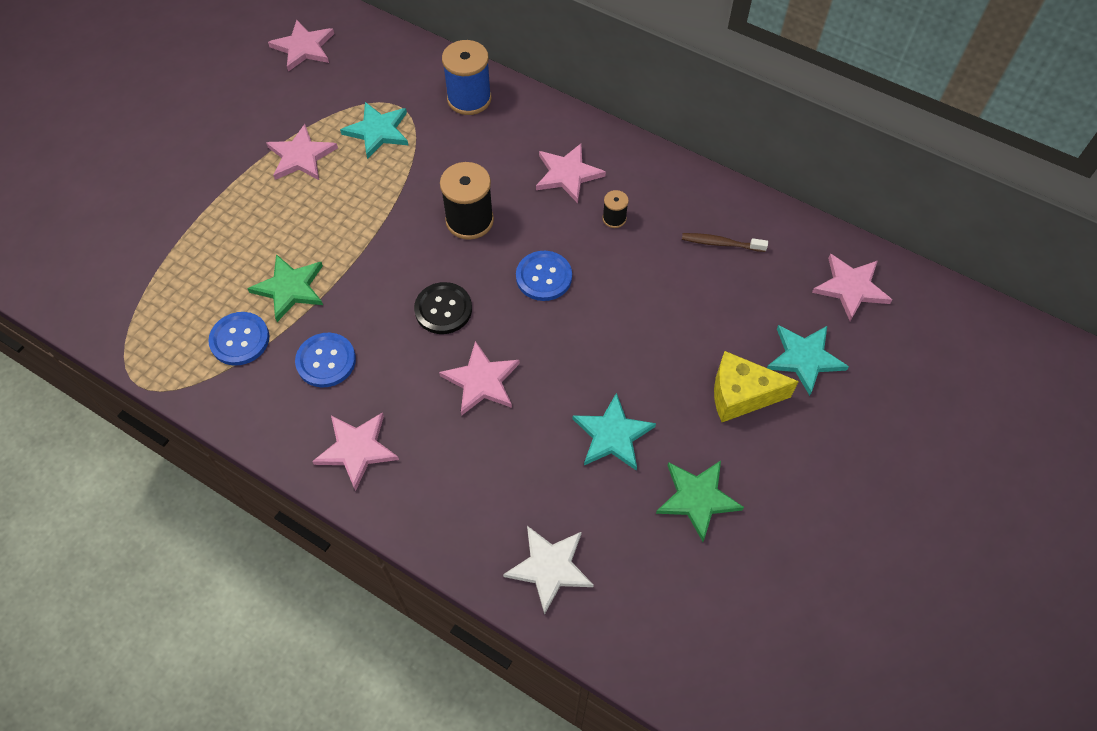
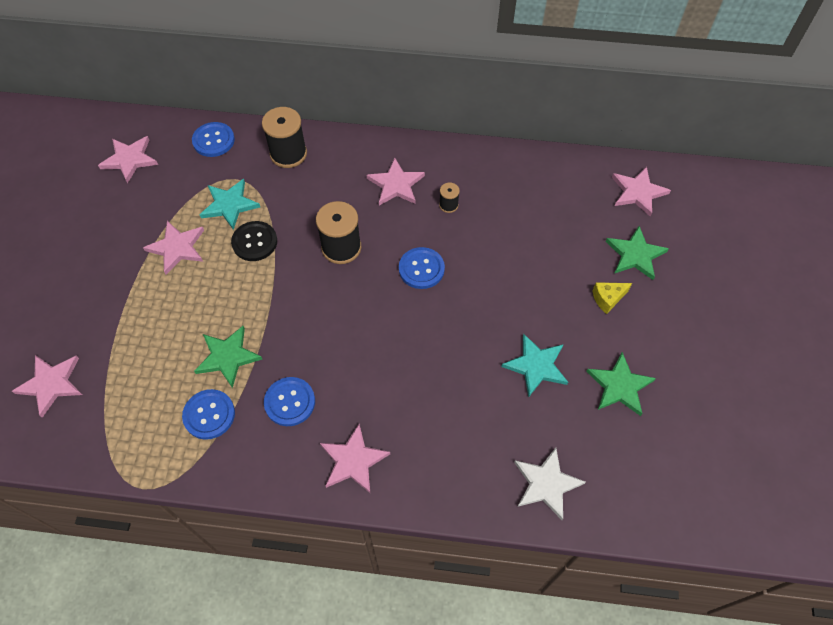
camera: 25 degrees left, 0 degrees up
black button [414,282,472,334] -> black button moved to [231,221,277,261]
pink star [439,341,520,416] -> pink star moved to [12,355,82,418]
blue spool [442,40,491,115] -> black spool [262,107,307,168]
brown toothbrush [682,233,768,252] -> none
yellow cheese [714,351,799,422] -> yellow cheese [593,282,632,314], size x0.60
turquoise star [767,325,849,396] -> green star [605,226,669,280]
none -> blue button [192,122,235,157]

